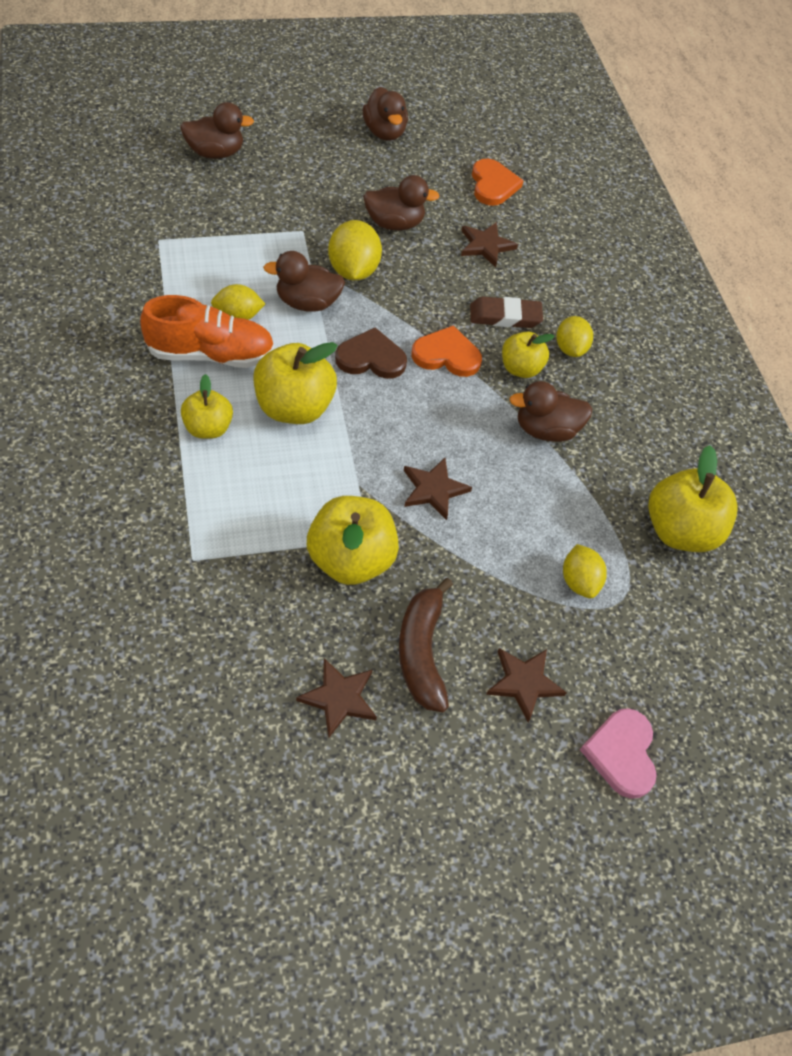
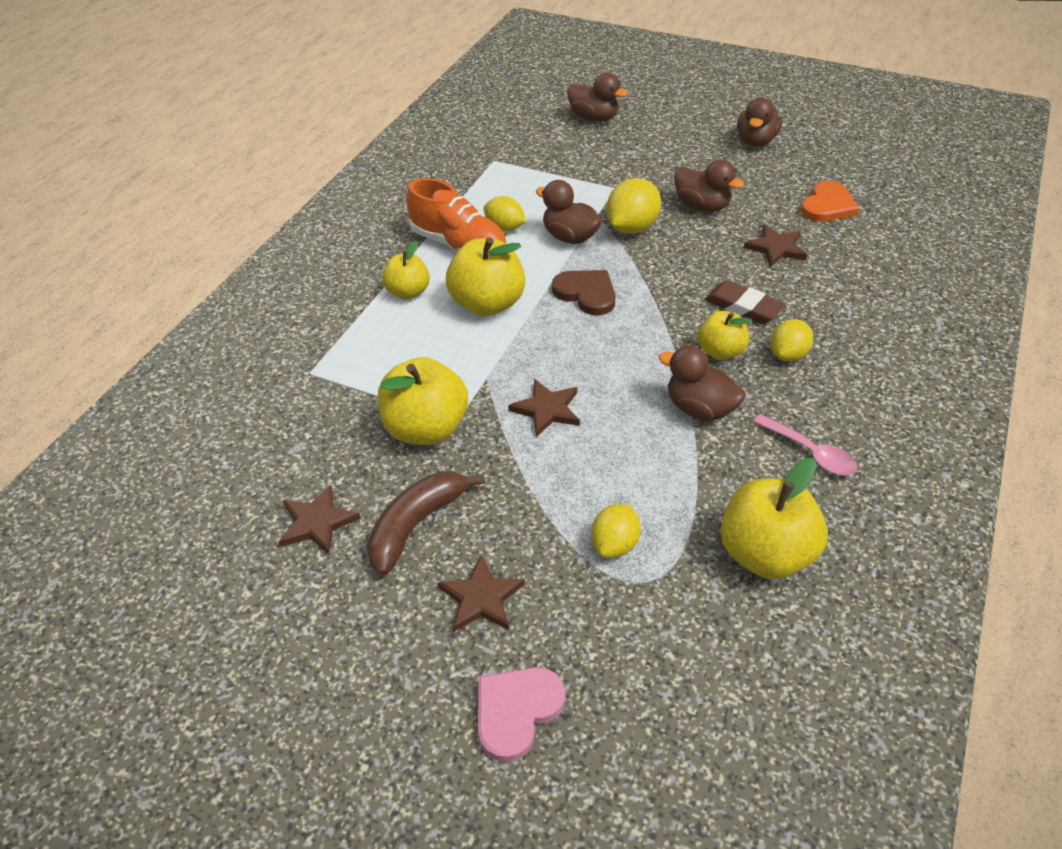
camera: 45 degrees right, 10 degrees down
orange heart [412,325,482,377] -> none
none -> pink spoon [753,414,857,476]

